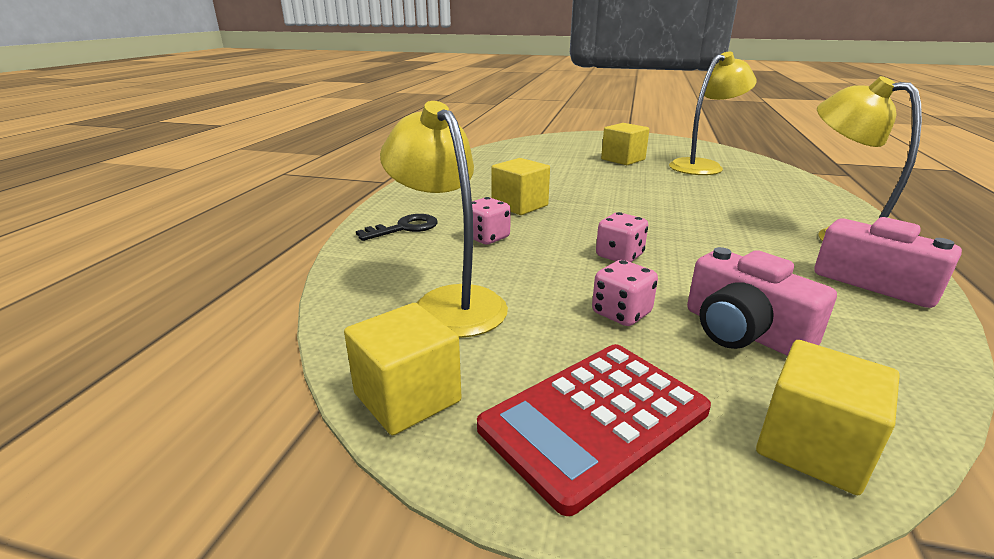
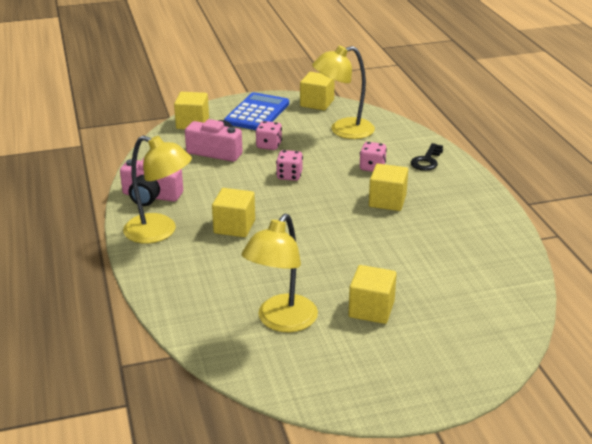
camera: 150 degrees right, 5 degrees up
yellow lamp [380,101,508,338] -> yellow lamp turned 135 degrees clockwise [312,46,375,139]
red calculator [477,344,711,516] -> blue calculator [224,92,289,130]
none -> yellow cube [212,188,255,237]

